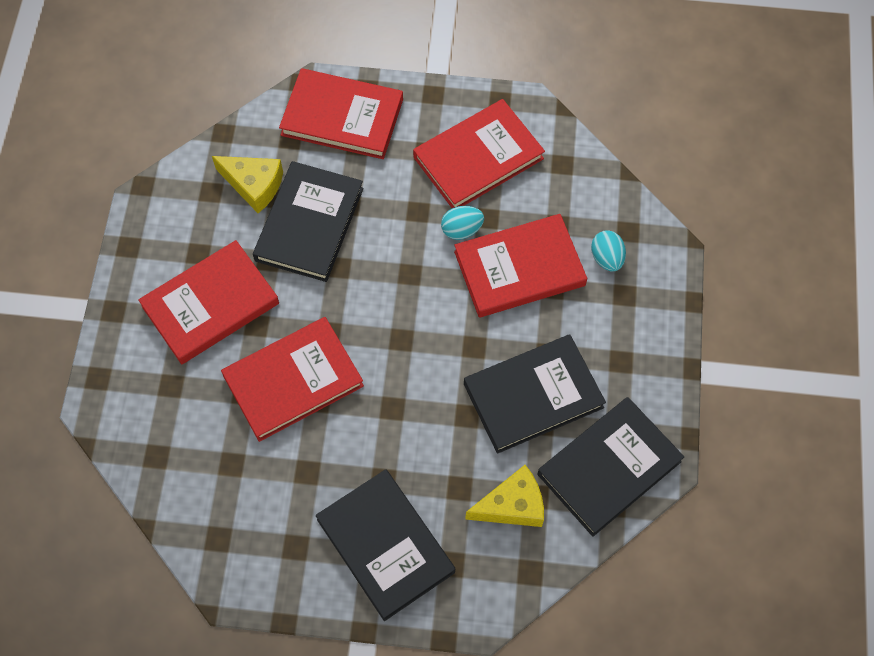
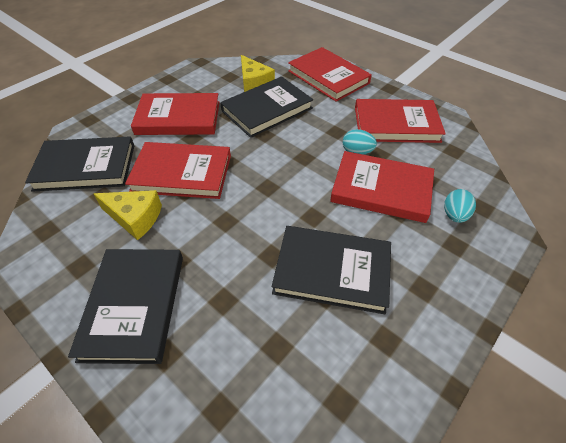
camera: 35 degrees right, 15 degrees down
yellow cheese [465,465,544,527] -> yellow cheese moved to [94,190,162,240]
black book [538,397,684,537] -> black book moved to [25,136,134,192]

